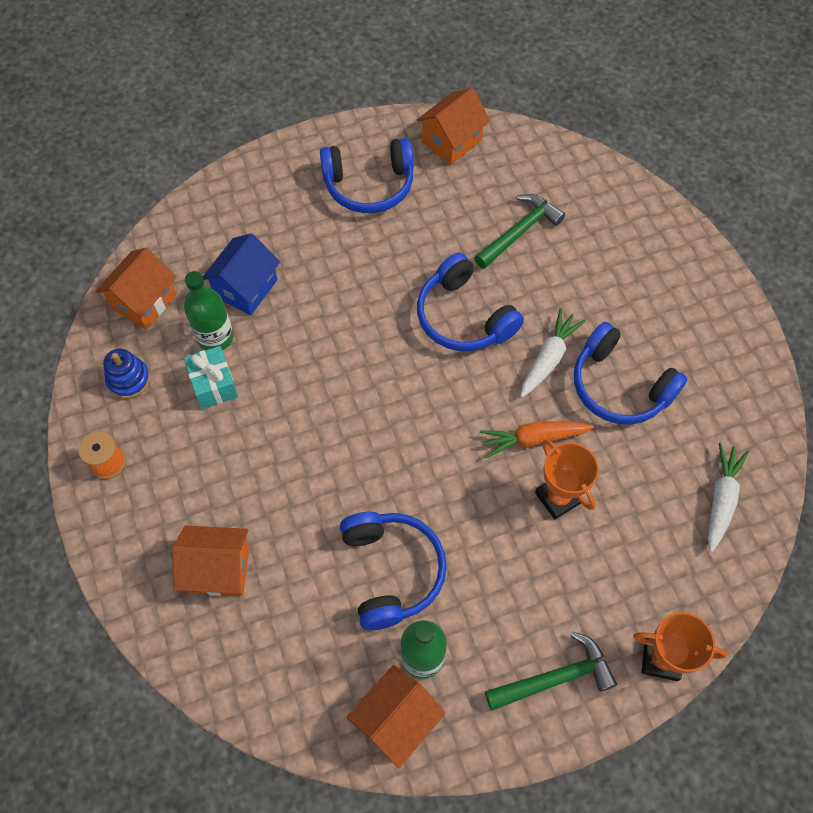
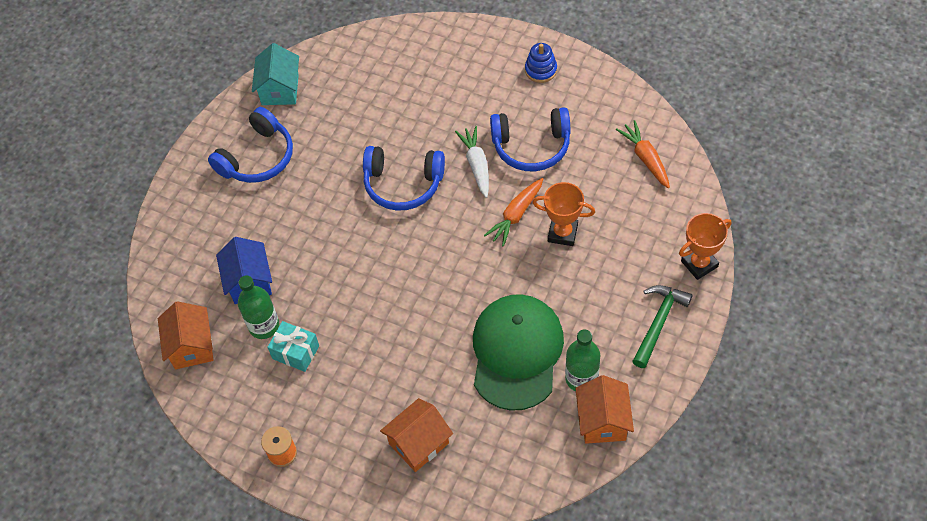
camera: 40 degrees left, 5 degrees down
blue stacking toy [103,349,150,399] -> blue stacking toy moved to [525,43,557,83]
blue headphones [340,512,447,630] -> green cap [473,294,564,411]
orange house [417,88,490,165] -> turquoise house [252,43,299,105]
green hammer [474,194,565,269] -> none
white carrot [708,443,749,552] -> orange carrot [616,120,670,188]

